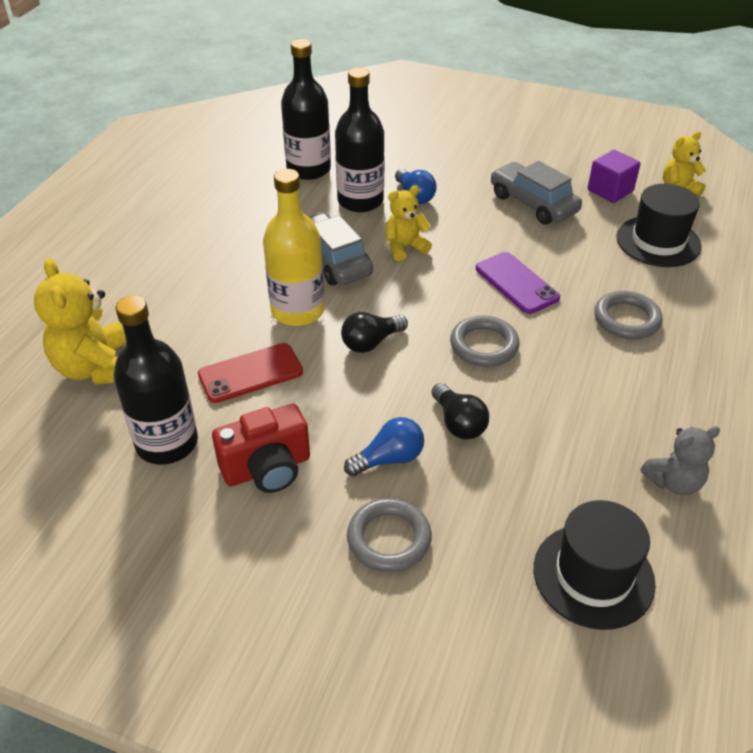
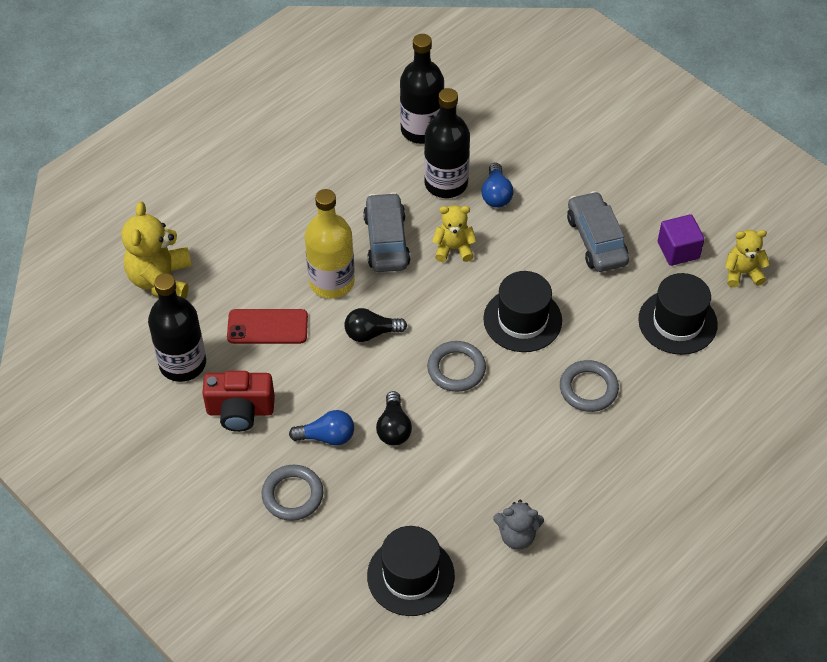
camera: 25 degrees right, 10 degrees up
purple phone [476,252,560,314] -> black hat [483,271,562,352]

